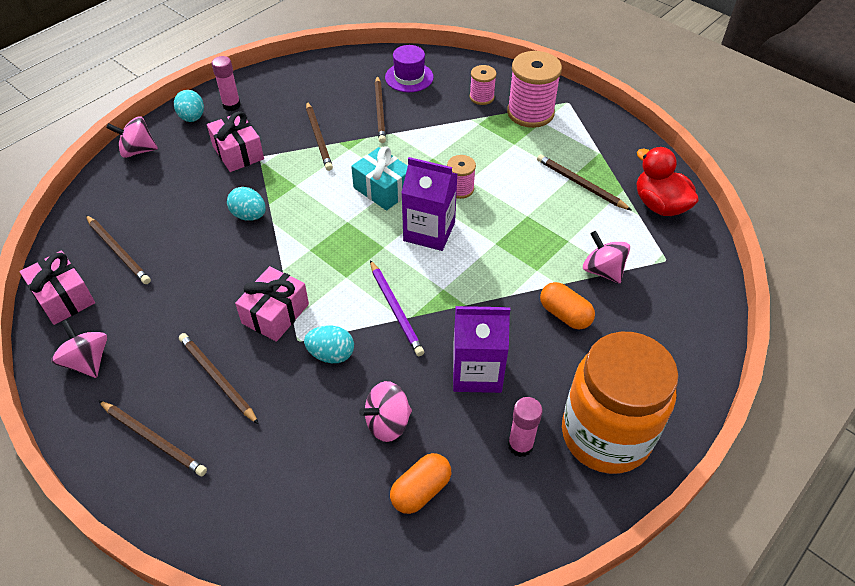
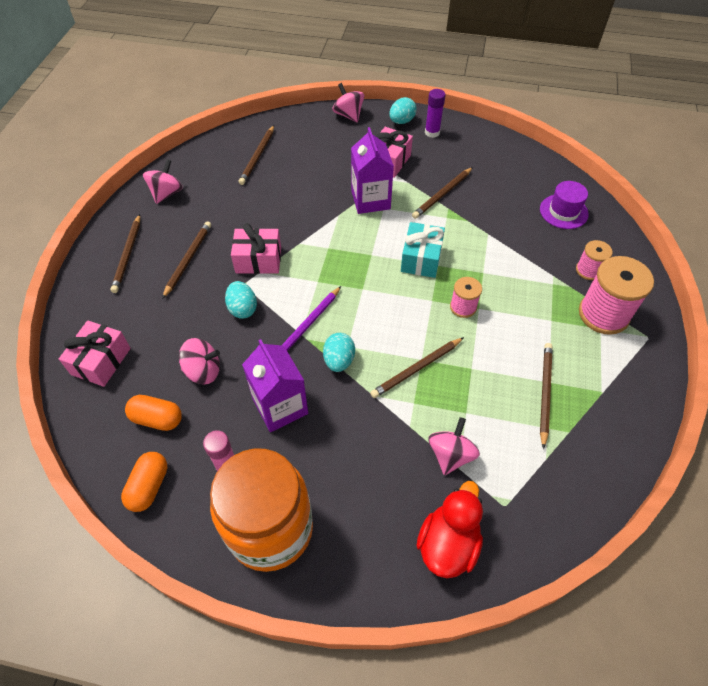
camera: 60 degrees right, 5 degrees up
pink gift [20,251,95,325] -> pink gift moved to [59,320,131,387]
pink glue stick [212,56,241,111] -> purple glue stick [425,89,446,138]
turquoise egg [227,187,266,221] -> turquoise egg moved to [323,333,355,372]
pink spinning top [359,381,412,442] -> pink spinning top turned 150 degrees clockwise [179,338,220,385]
brown pencil [375,76,386,143] -> brown pencil moved to [370,337,464,398]
purple carton [401,157,457,251] -> purple carton moved to [351,127,394,214]
orange capsule [540,282,595,329] -> orange capsule moved to [121,452,167,512]
red duck [637,147,699,216] -> red duck moved to [417,481,483,578]

